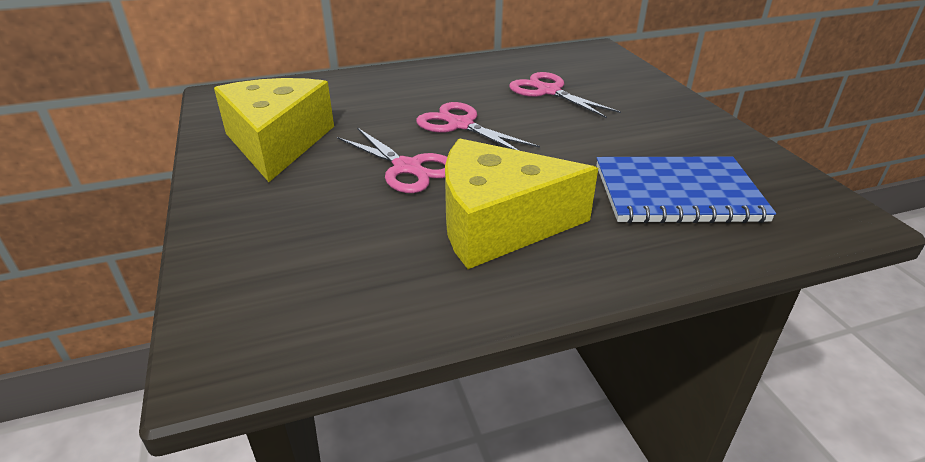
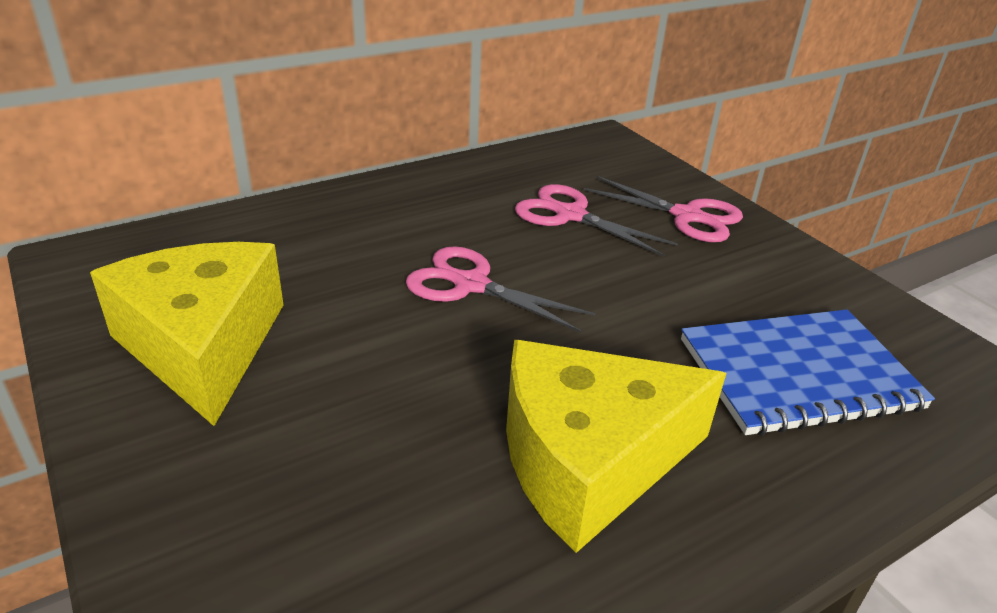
camera: 15 degrees left, 0 degrees up
pink scissors [337,128,447,193] -> pink scissors moved to [584,176,743,242]

